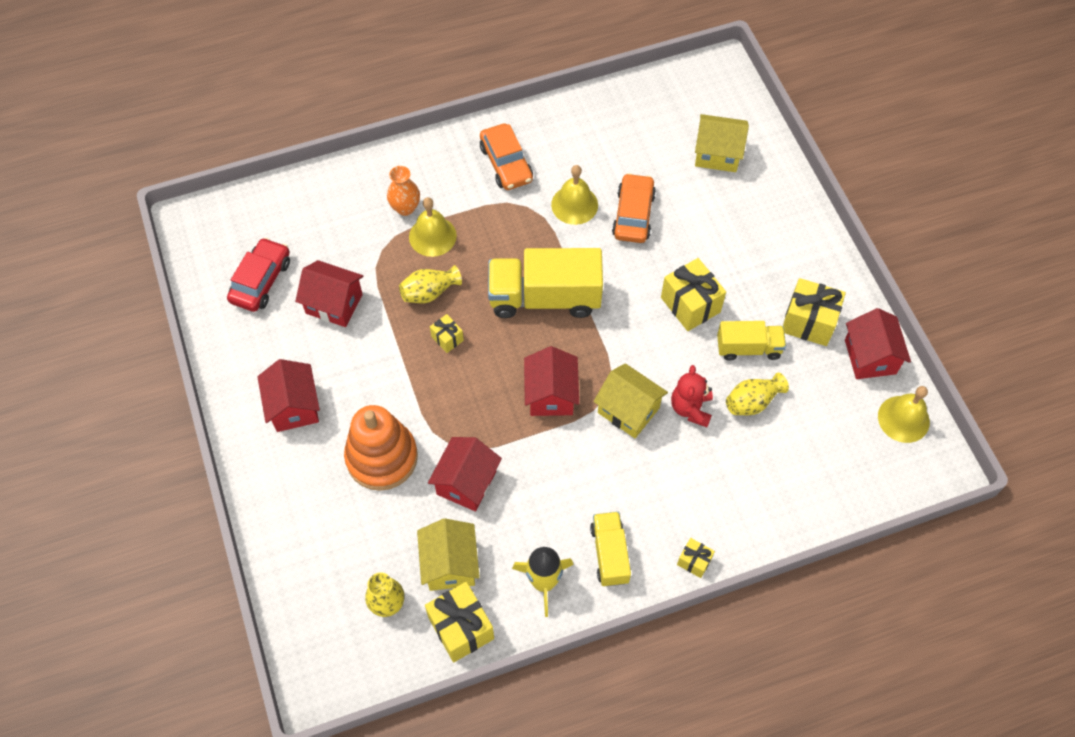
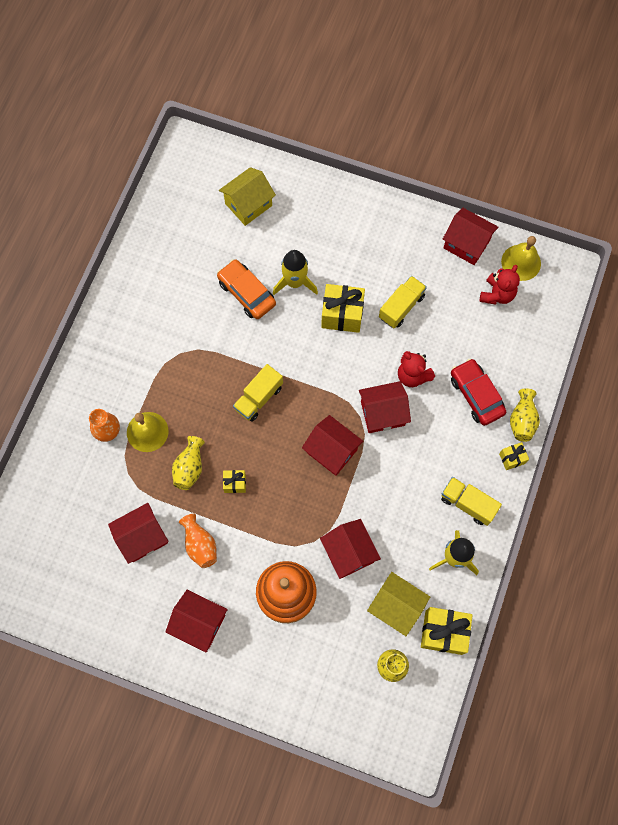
camera: 50 degrees left, 10 degrees up
red car [227,237,290,312] -> red car moved to [451,358,506,426]
orange car [480,123,533,190] -> none
yellow truck [488,248,603,318] -> yellow truck [233,364,283,422], size x0.57
yellow bell [551,165,598,225] -> none
yellow house [593,363,668,438] -> red house [359,381,411,433]
yellow vase [726,373,789,415] -> yellow vase moved to [510,388,540,442]
yellow gift [783,278,846,346] -> none
none -> orange vase [179,514,217,568]
none -> yellow rocket [273,250,318,295]
none -> red teddy bear [479,265,520,305]

